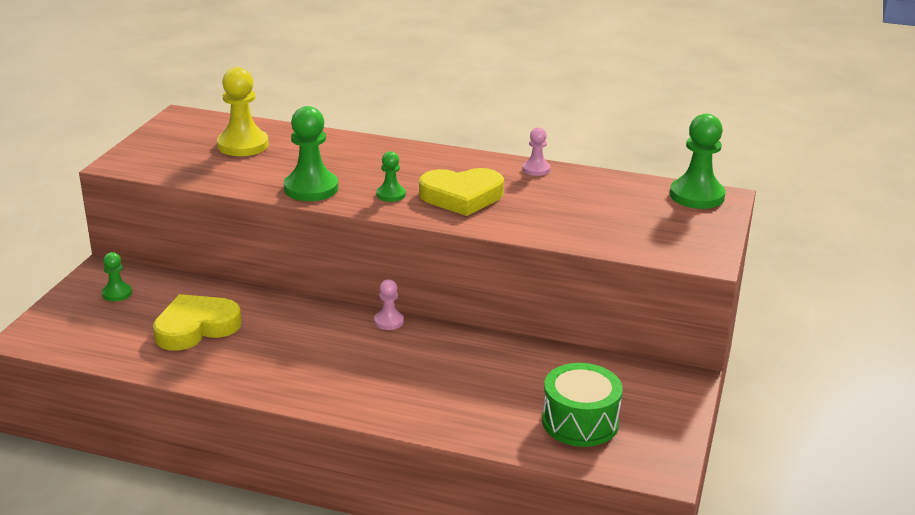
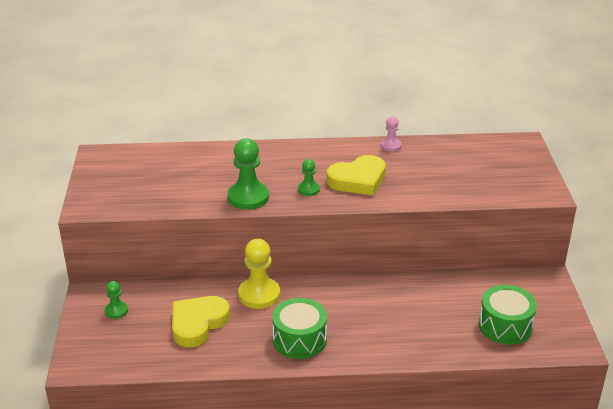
camera: 20 degrees left, 5 degrees up
yellow pawn [217,67,269,156] -> yellow pawn moved to [238,239,280,309]
pink pawn [374,279,404,330] -> none
green pawn [670,114,726,209] -> none
none -> green drum [272,298,327,359]

